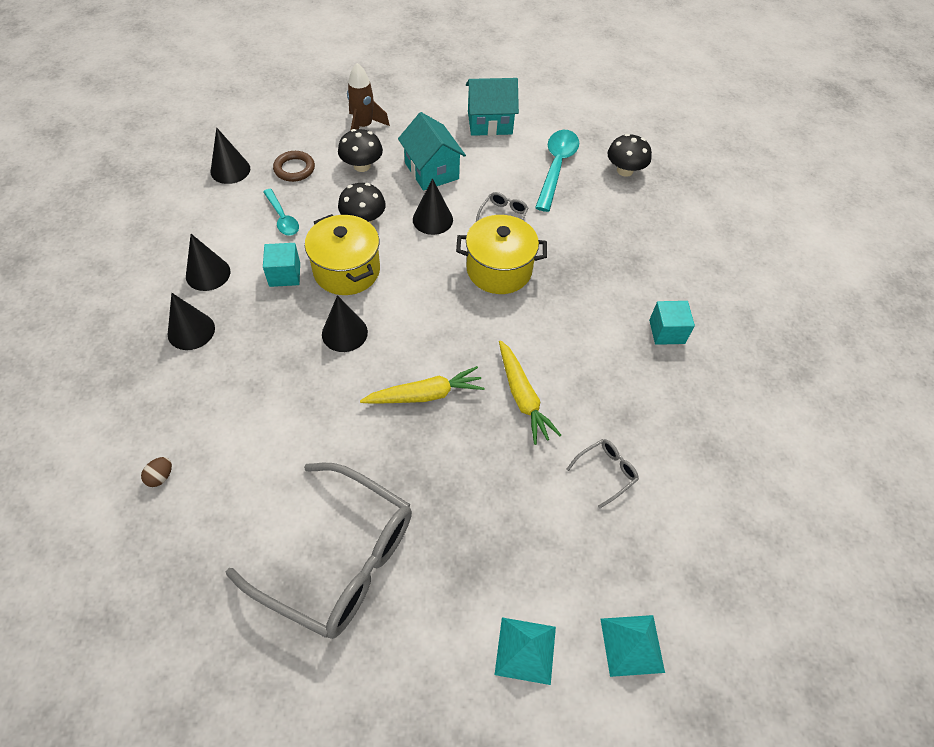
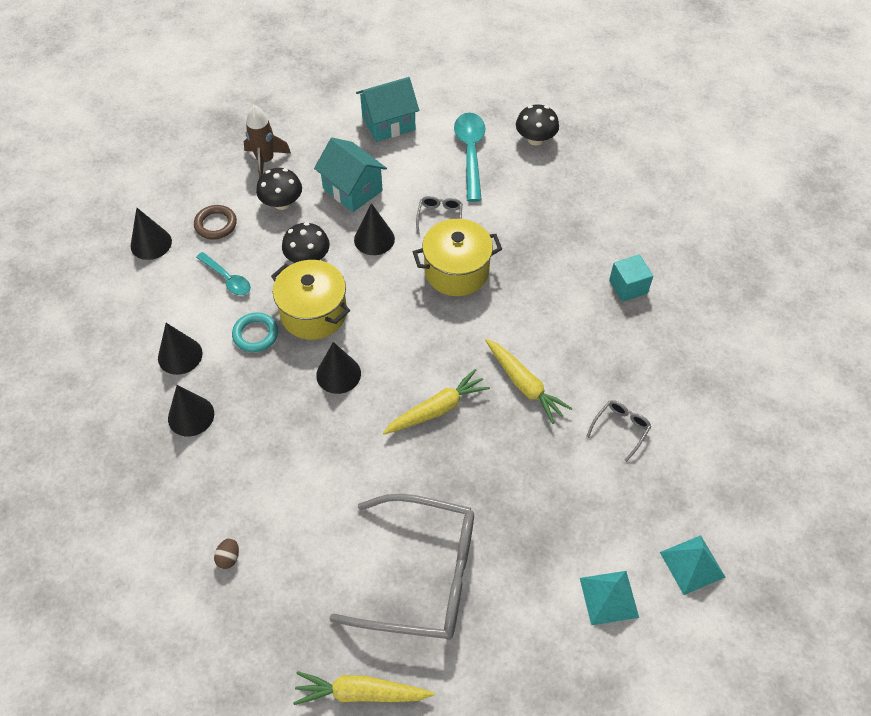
camera: 15 degrees left, 0 degrees up
turquoise cube [263,243,300,287] -> turquoise ring [232,312,278,352]
none -> yellow carrot [293,671,434,705]

